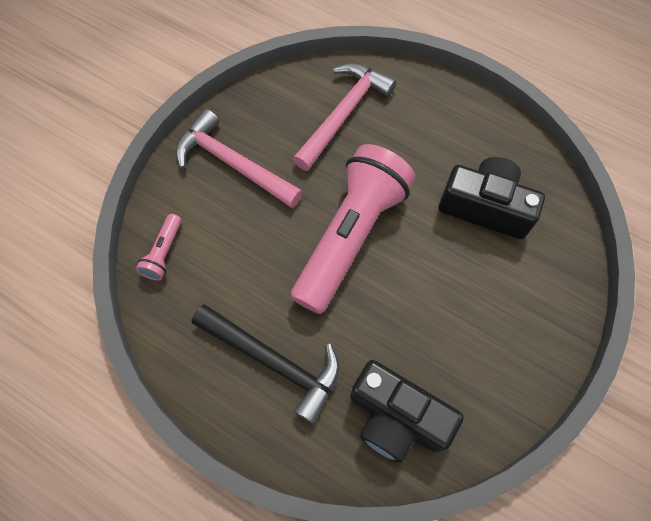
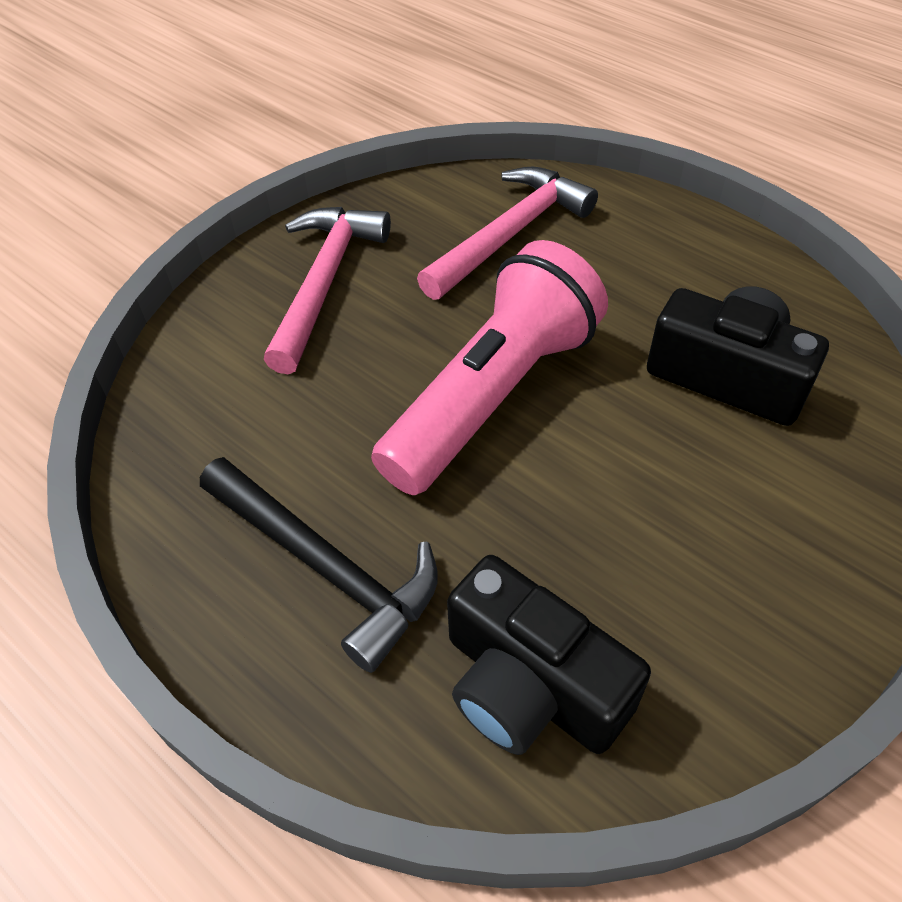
camera: 10 degrees right, 15 degrees down
pink flashlight [136,214,182,281] -> none
pink hammer [176,109,303,208] -> pink hammer turned 60 degrees clockwise [264,207,391,374]

